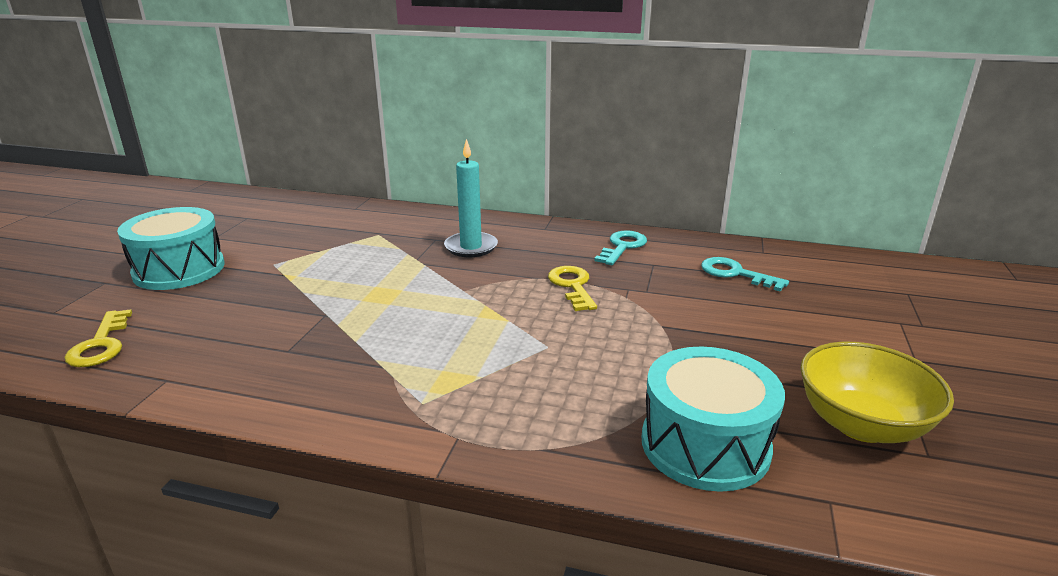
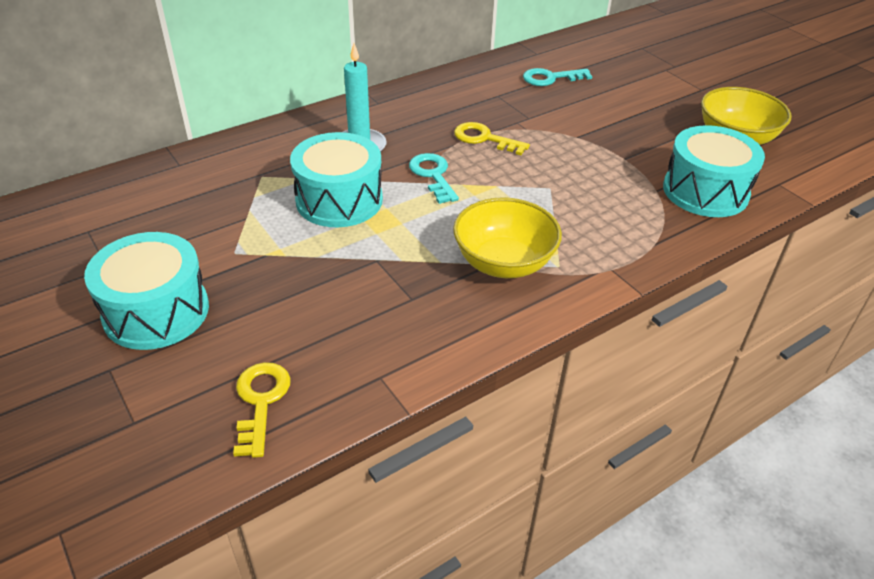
camera: 50 degrees left, 15 degrees up
yellow key [65,309,132,367] -> yellow key turned 120 degrees counterclockwise [233,362,291,458]
turquoise key [594,230,647,265] -> turquoise key moved to [409,153,459,204]
none -> turquoise drum [290,132,383,227]
none -> yellow bowl [453,198,562,278]

